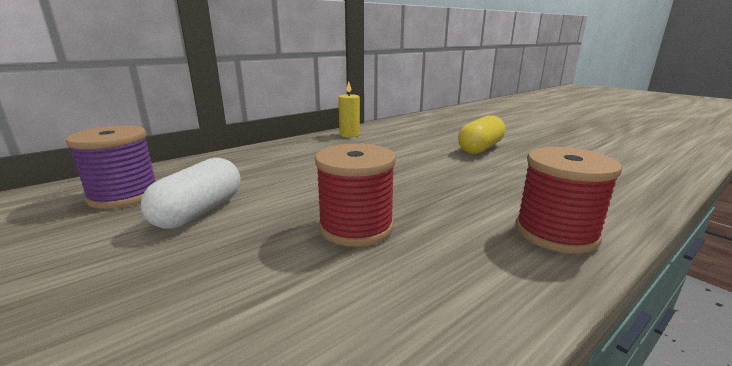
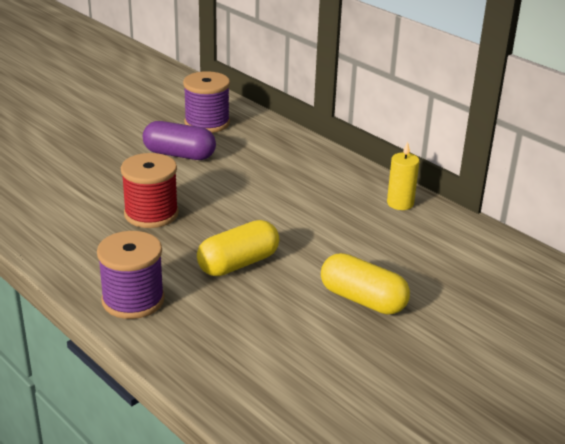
camera: 85 degrees right, 10 degrees up
white capsule [141,158,241,229] -> purple capsule [143,121,216,160]
red spool [515,147,622,254] -> purple spool [97,231,165,319]
none -> yellow capsule [197,220,279,276]

